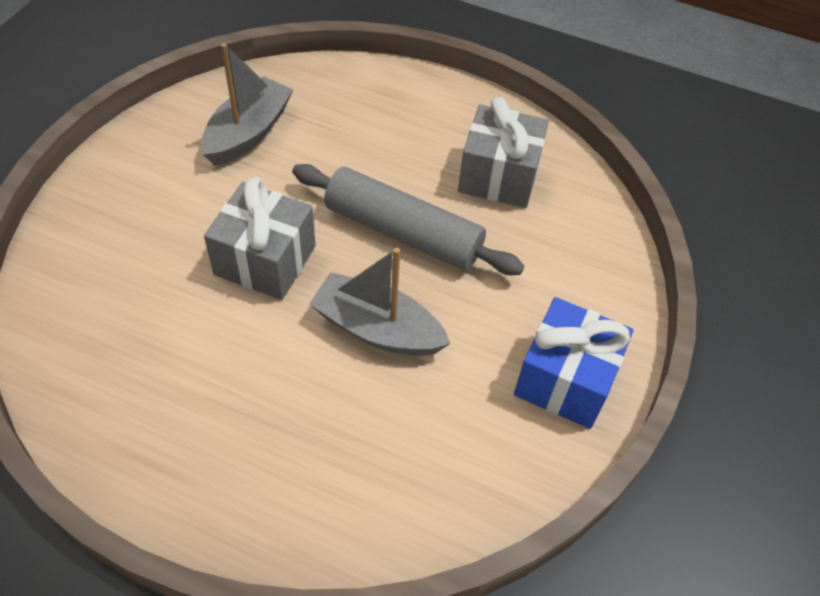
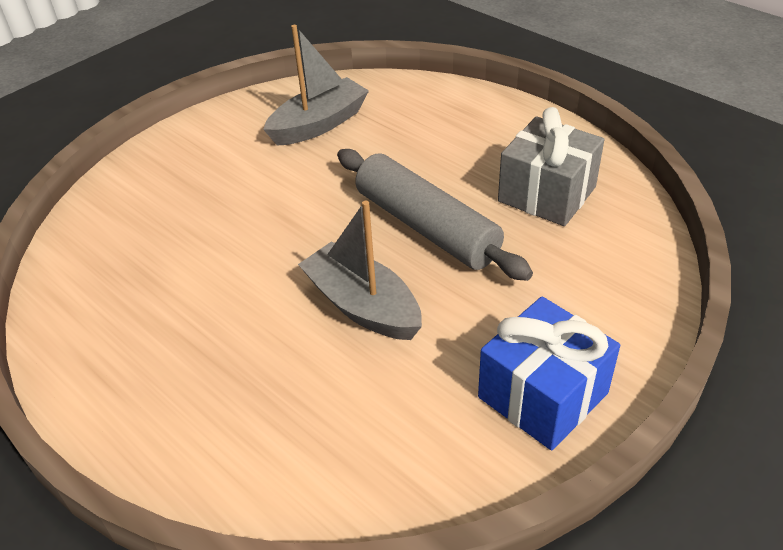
camera: 25 degrees right, 10 degrees down
grey gift [204,177,316,300] -> none

